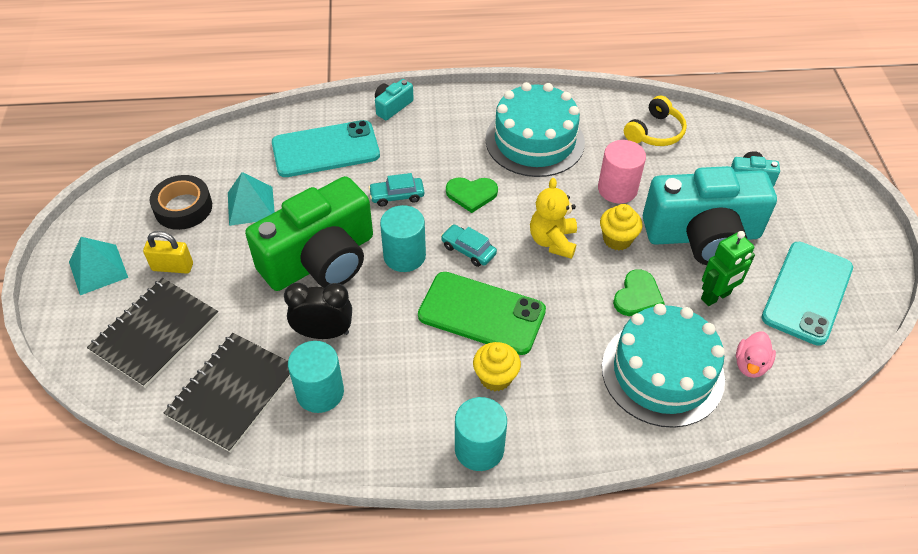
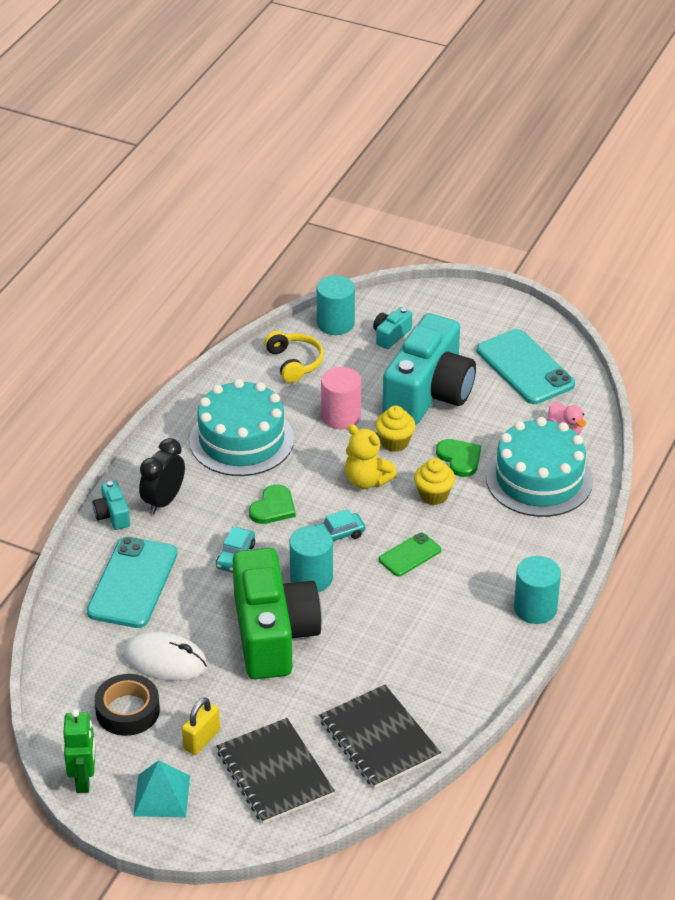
camera: 60 degrees left, 10 degrees down
turquoise pyramid [228,172,275,226] -> white mouse [123,631,208,681]
black clock [284,283,352,339] -> black clock moved to [139,438,185,514]
turquoise cylinder [288,341,344,413] -> turquoise cylinder moved to [317,275,355,335]
green phone [418,272,546,355] -> green phone [379,533,441,577], size x0.53
yellow cupcake [473,342,521,391] -> yellow cupcake moved to [414,458,455,505]
green robot [701,231,755,306] -> green robot moved to [63,709,95,793]

